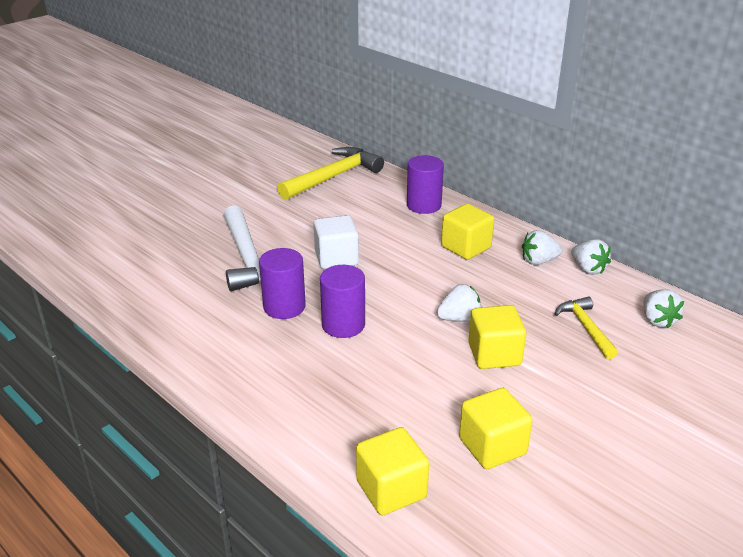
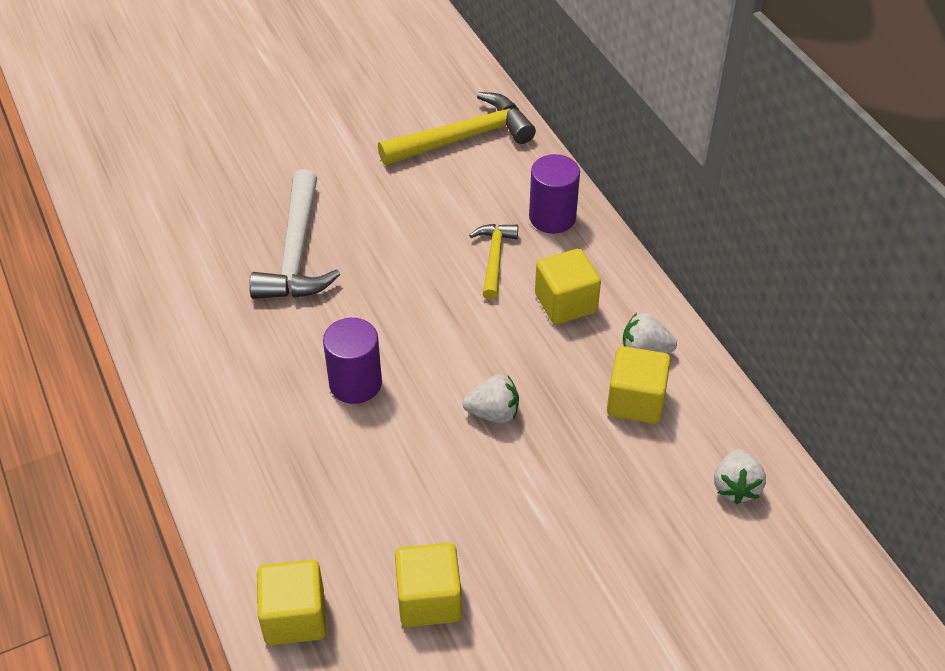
camera: 20 degrees right, 15 degrees up
purple cylinder [259,248,306,319] -> none
white cube [314,215,359,269] -> none
yellow cube [468,305,526,369] -> yellow cube moved to [607,346,671,424]
yellow hammer [555,297,618,359] -> yellow hammer moved to [469,224,518,300]
white strawberry [571,239,611,275] -> none

